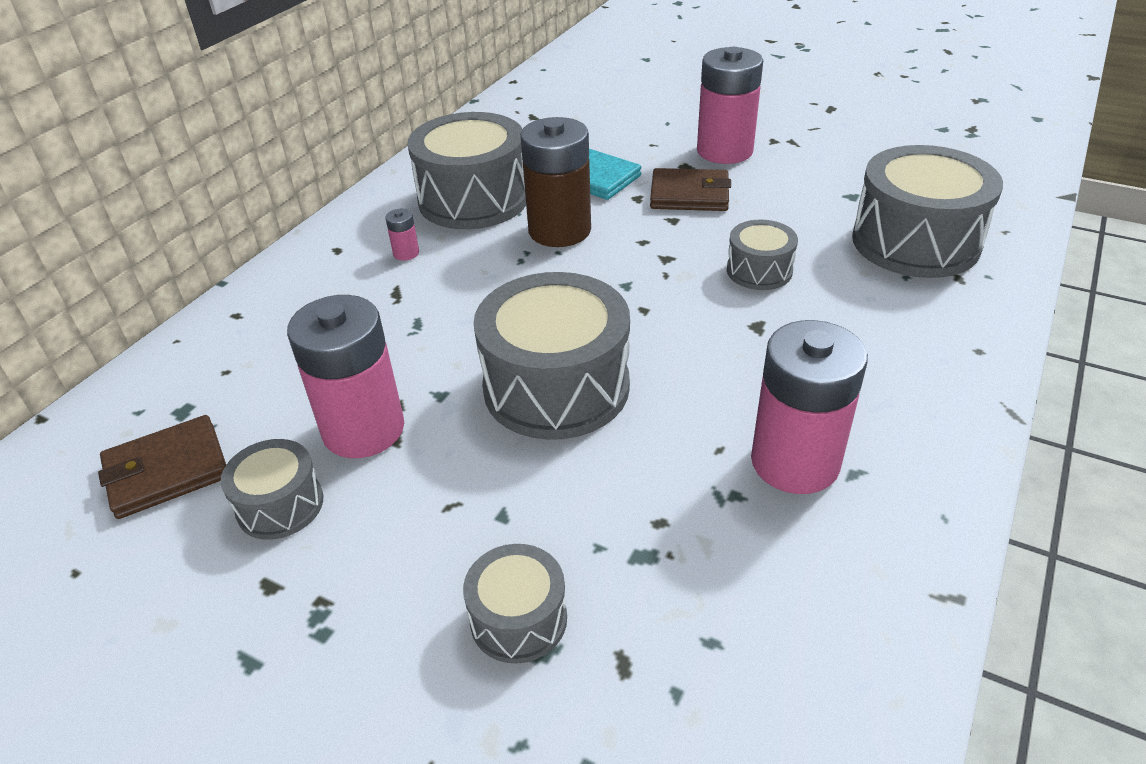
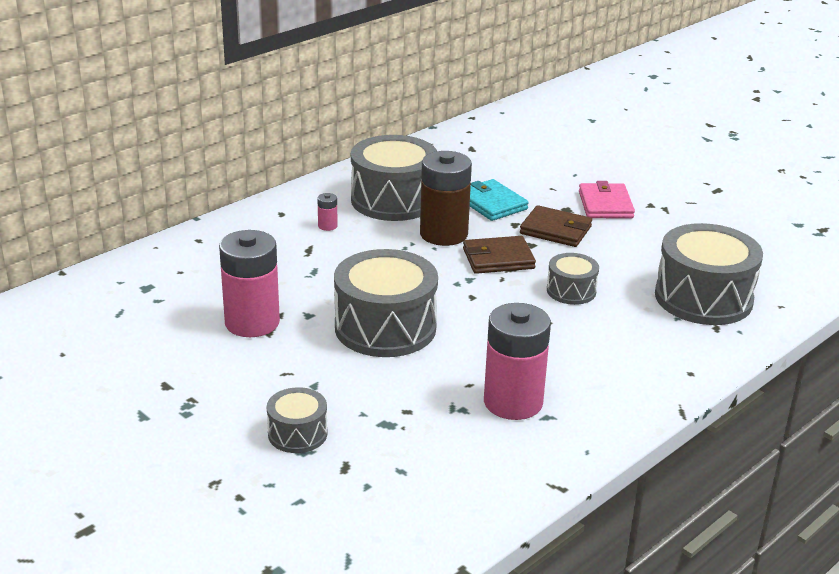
camera: 15 degrees right, 10 degrees down
brown wallet [98,415,226,519] -> brown wallet moved to [463,236,536,274]
grey drum [220,439,323,540] -> none
pink battery [697,47,763,164] -> pink wallet [579,181,635,218]

